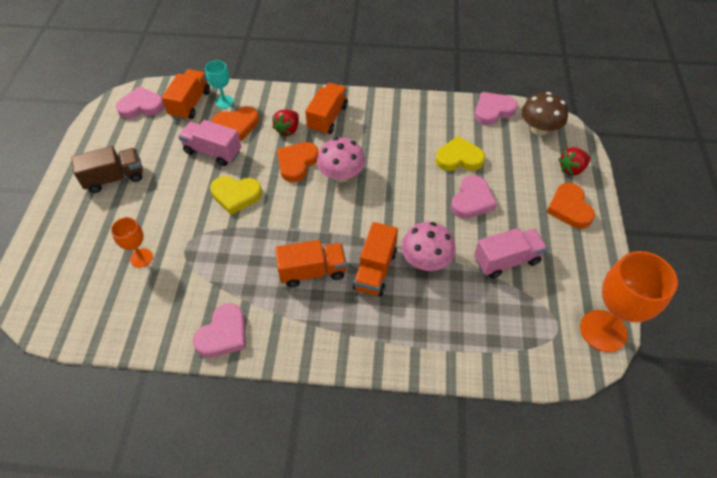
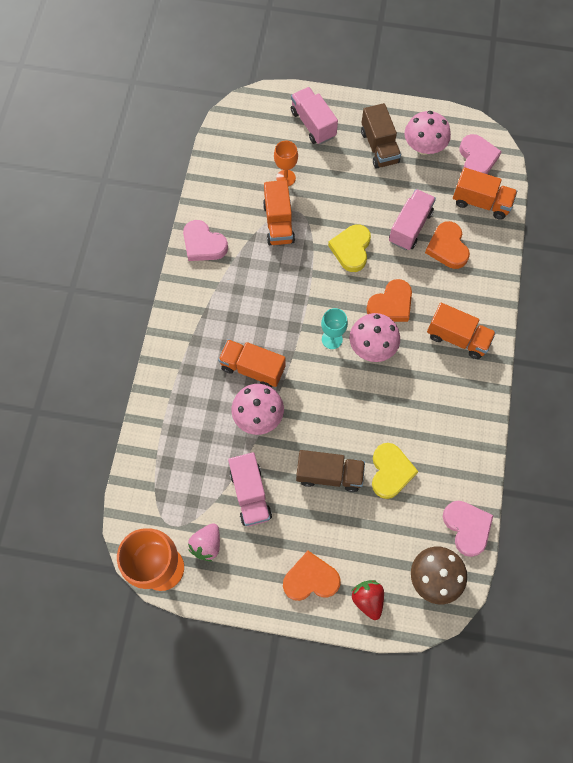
camera: 95 degrees right, 15 degrees up
turquoise goblet [205,60,234,109] -> turquoise goblet moved to [321,308,348,349]
red strawberry [272,110,299,137] -> none
orange truck [275,240,347,287] -> orange truck moved to [263,180,295,245]
orange heart [277,142,318,182] -> orange heart turned 105 degrees clockwise [366,279,412,322]
pink heart [451,175,497,219] -> brown truck [296,450,365,492]
none -> pink strawberry [188,523,220,561]
none -> pink truck [291,87,338,145]
none -> pink mushroom [404,111,451,155]

